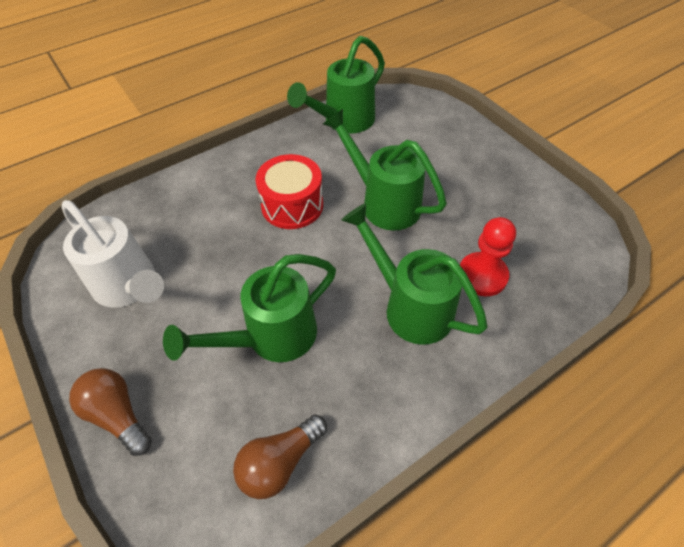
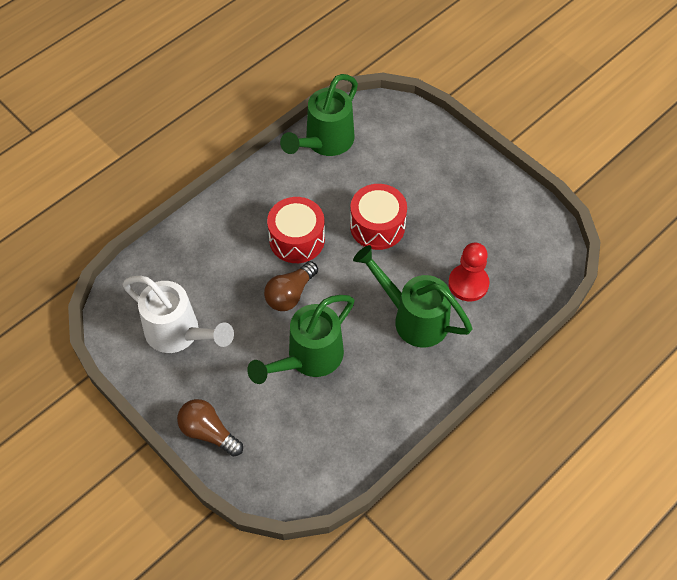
camera: 10 degrees left, 5 degrees up
brown light bulb [233,414,327,499] -> brown light bulb moved to [264,261,318,311]
green watering can [323,109,447,230] -> red drum [350,184,407,250]

